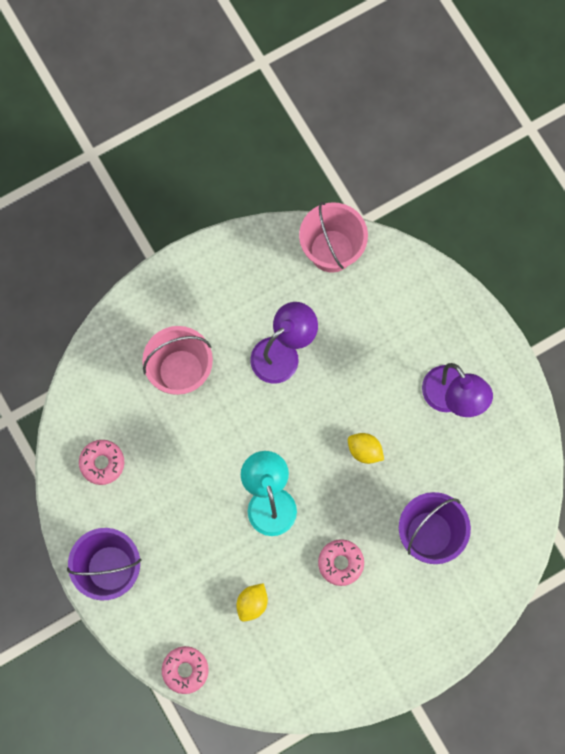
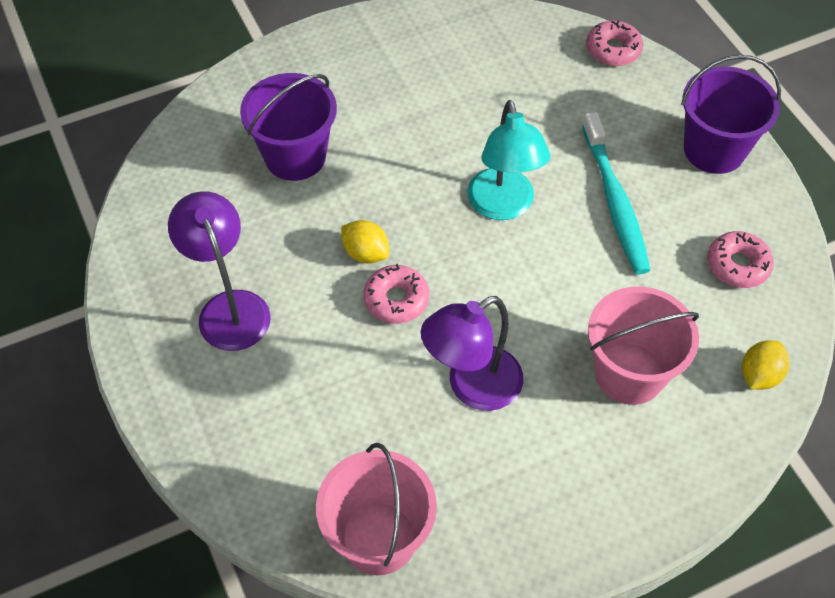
camera: 175 degrees left, 20 degrees down
yellow lemon [236,583,268,622] -> yellow lemon moved to [742,340,790,390]
pink donut [318,539,364,586] -> pink donut moved to [363,264,429,324]
none -> turquoise toothbrush [582,112,650,274]

